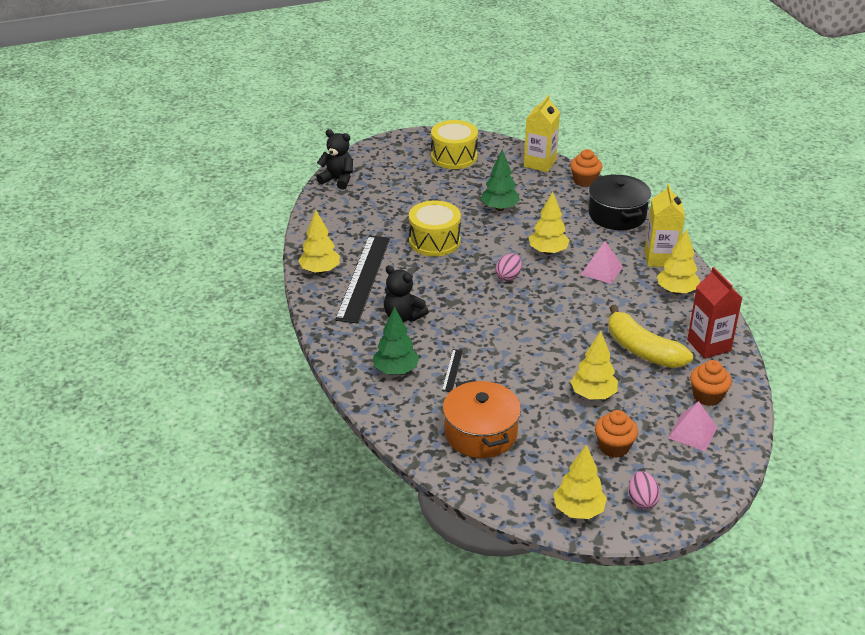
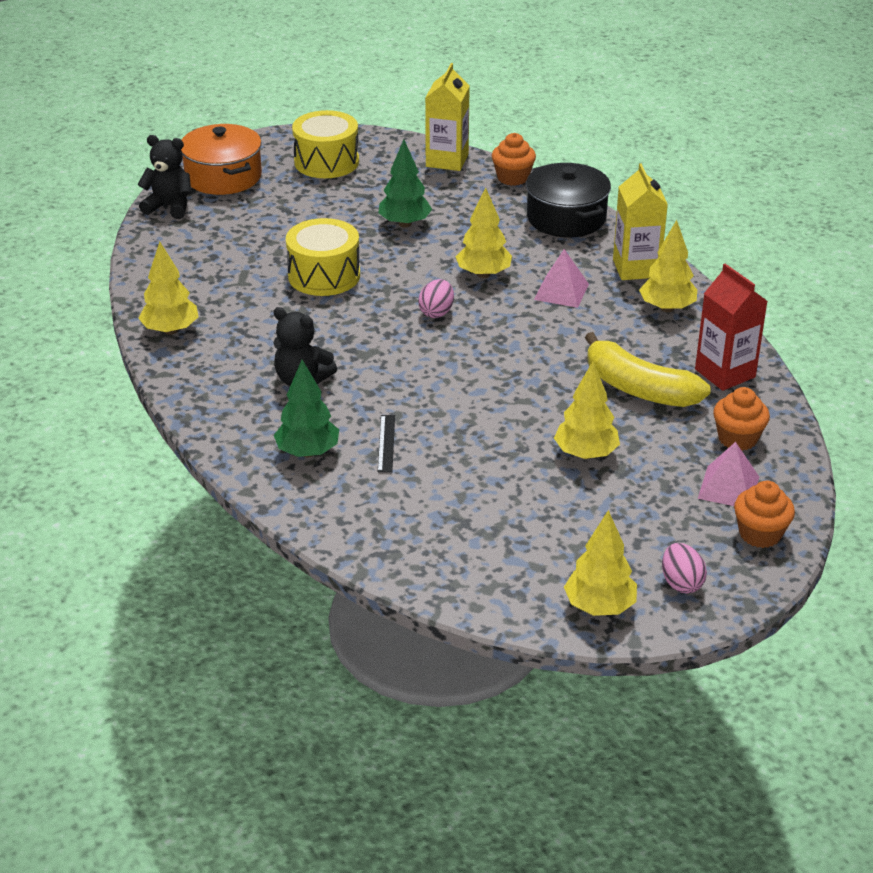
camera: 10 degrees left, 0 degrees up
black ruler [335,235,390,323] -> none
orange pot [443,379,521,458] -> orange pot moved to [181,124,262,195]
orange cupcake [595,410,638,458] -> orange cupcake moved to [734,481,795,548]

